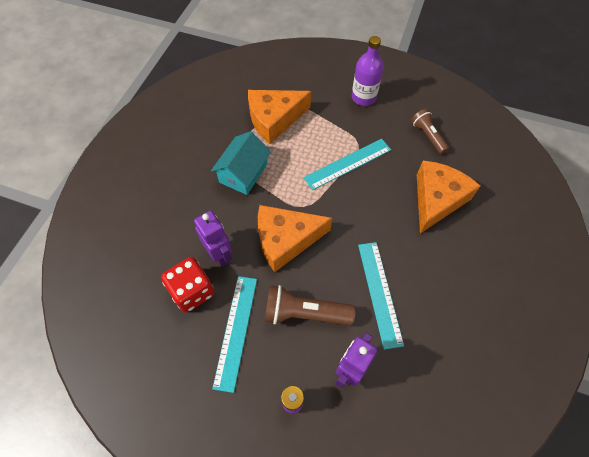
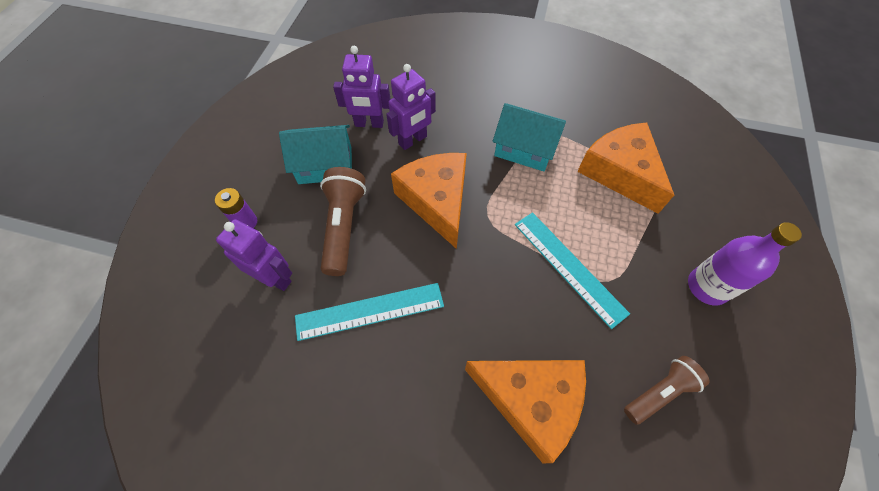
camera: 85 degrees right, 0 degrees up
red dice [161,257,215,313] -> purple robot [333,46,391,128]
turquoise ruler [212,276,257,393] -> turquoise house [279,125,352,184]

